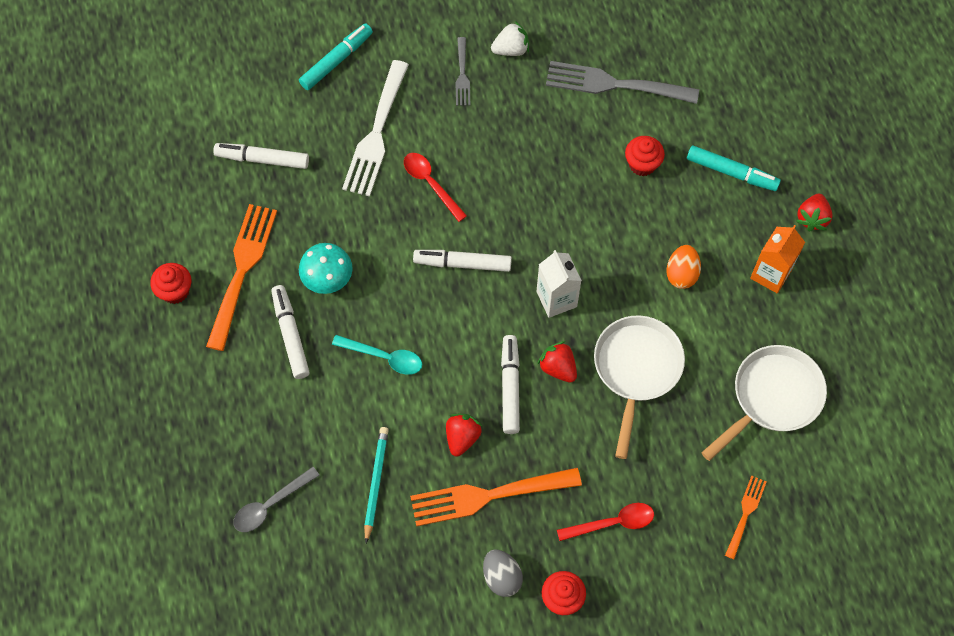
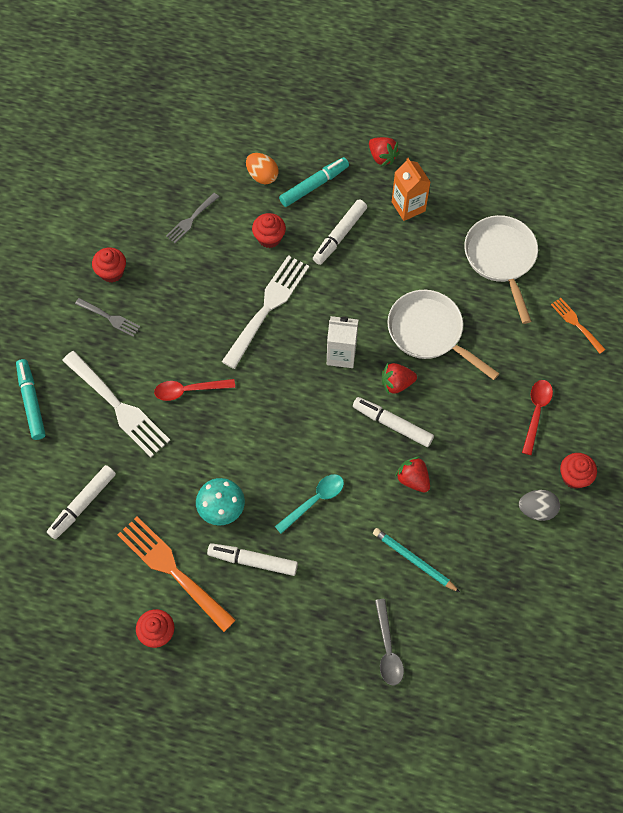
camera: 60 degrees left, 0 degrees up
orange fork [410,468,582,527] -> none
white marker [413,250,512,272] -> white marker moved to [313,200,367,265]
white strawberry [491,21,529,56] -> red cupcake [92,247,126,283]
grey fork [546,61,699,104] -> grey fork [166,193,219,243], size x0.52
orange egg [666,245,701,289] -> orange egg moved to [246,153,279,185]
none -> white fork [222,255,309,369]

